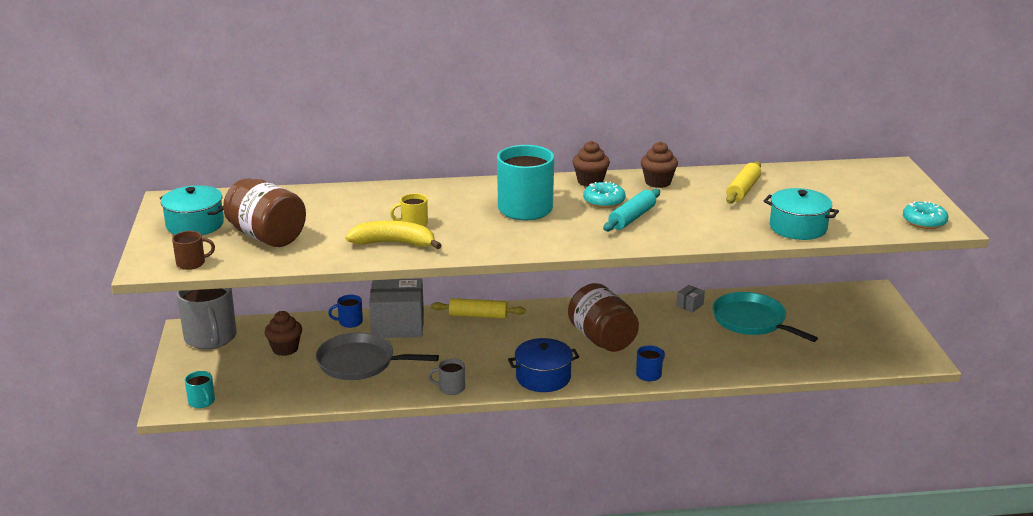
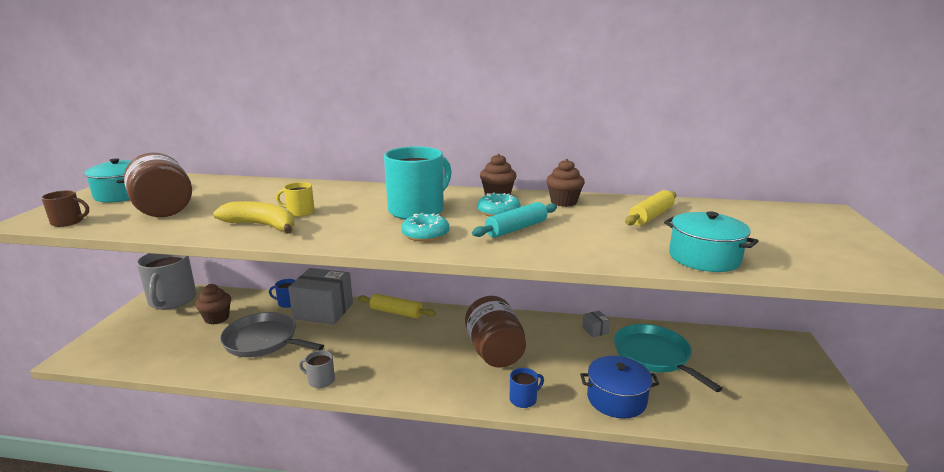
camera: 15 degrees right, 5 degrees down
turquoise mug [185,371,215,408] -> none
blue pot [508,338,579,392] -> blue pot moved to [580,356,659,419]
grey box [677,285,705,313] -> grey box turned 75 degrees counterclockwise [582,311,610,337]
turquoise donut [903,201,949,229] -> turquoise donut moved to [401,213,449,242]

